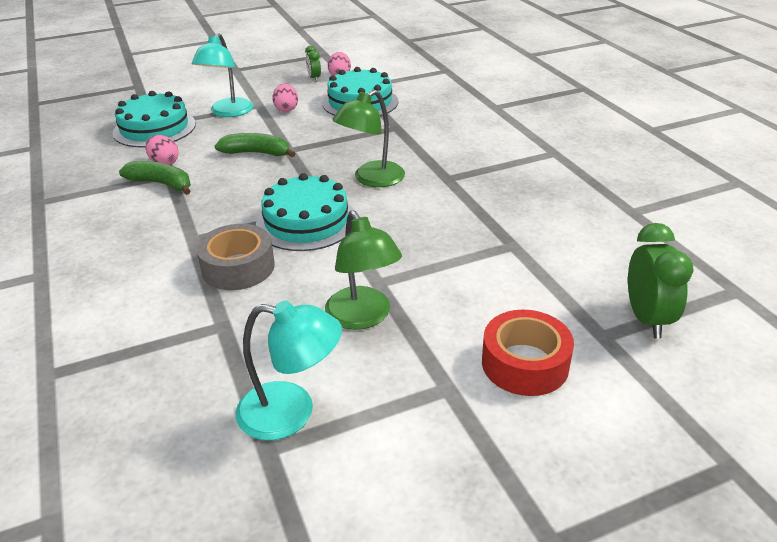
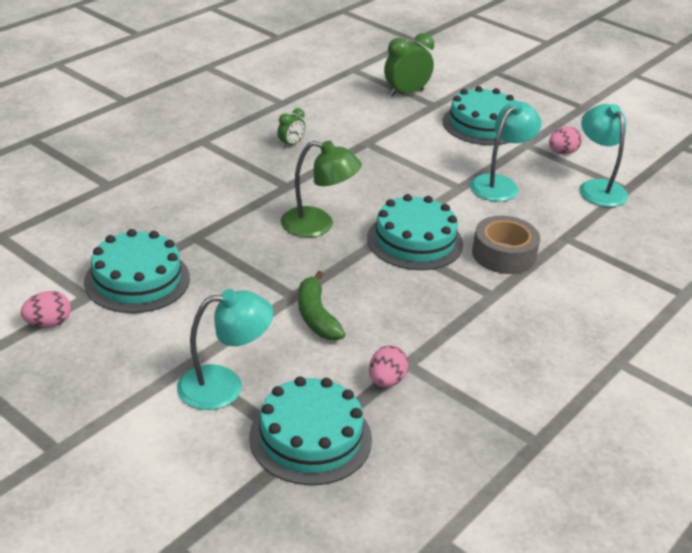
camera: 120 degrees left, 0 degrees up
green banana [119,161,191,195] -> none
pink egg [272,84,298,112] -> pink egg moved to [549,126,582,154]
green clock [305,45,321,82] -> green clock moved to [277,108,305,148]
green lamp [325,210,402,330] -> turquoise lamp [470,101,542,202]
red tape [482,310,574,396] -> turquoise cake [442,86,515,145]

